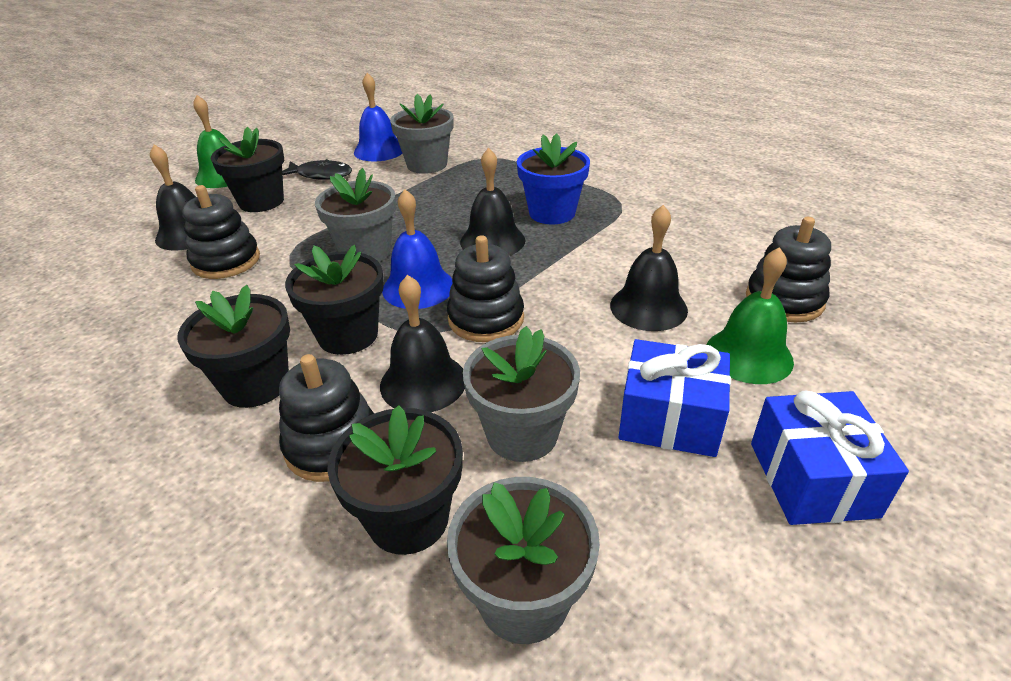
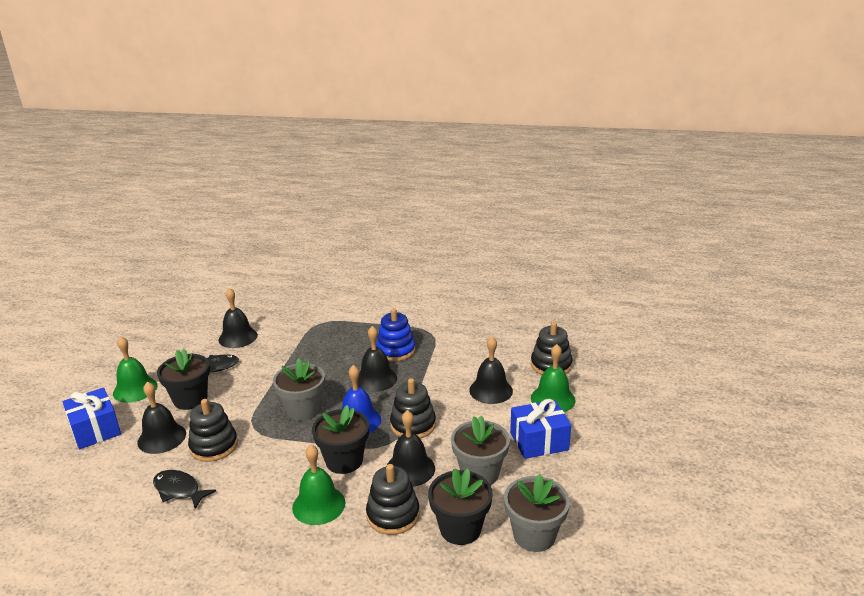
camera: 30 degrees left, 10 degrees down
black flower pot [177,285,290,408] -> green bell [292,445,345,525]
blue bell [354,73,402,161] -> black bell [218,288,258,348]
grey flower pot [390,94,454,174] -> none
blue flower pot [517,133,590,225] -> blue stacking toy [376,308,416,361]
blue gift [751,391,909,525] -> blue gift moved to [63,388,121,449]
none -> black fish [153,470,216,509]

